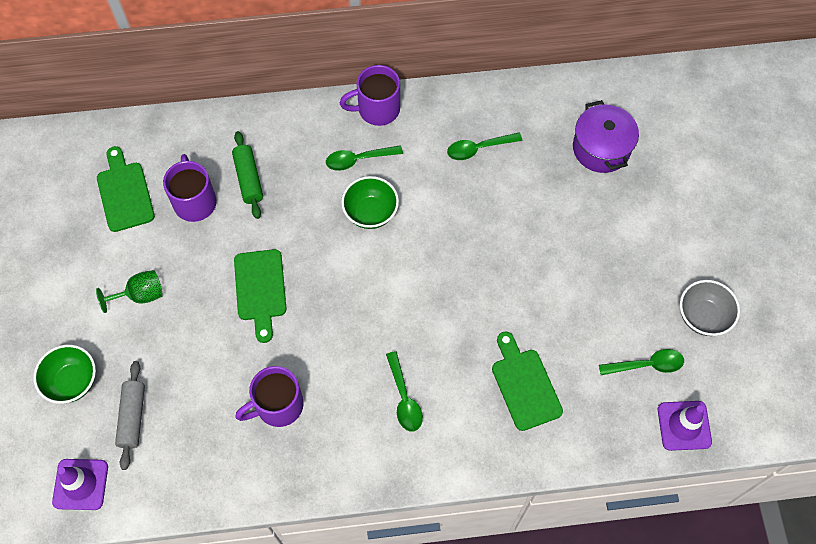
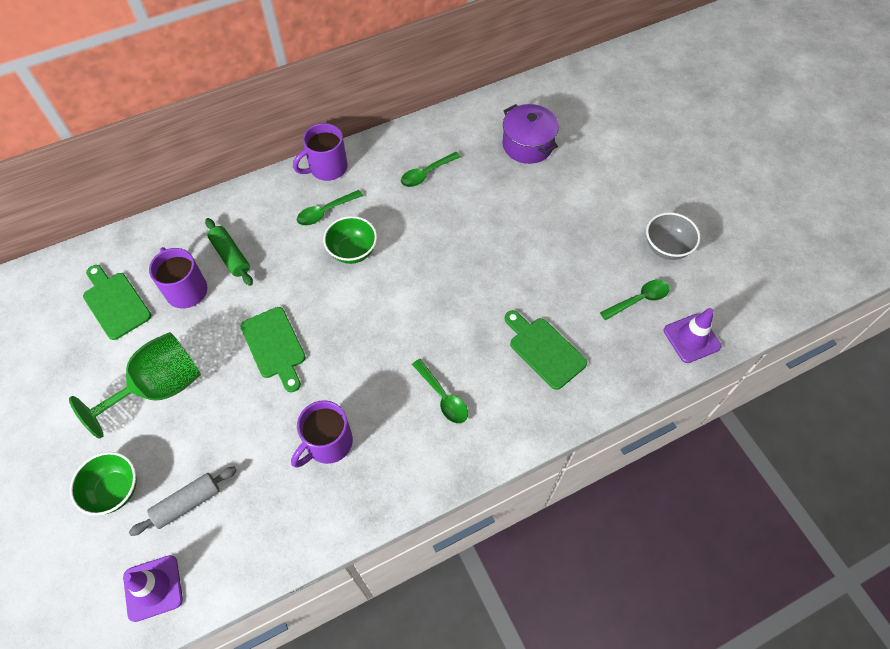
camera: 20 degrees left, 5 degrees down
green goblet [96,270,163,313] -> green goblet [69,332,201,439], size x1.86
grey rolling pin [115,361,145,470] -> grey rolling pin turned 75 degrees clockwise [129,467,237,536]

